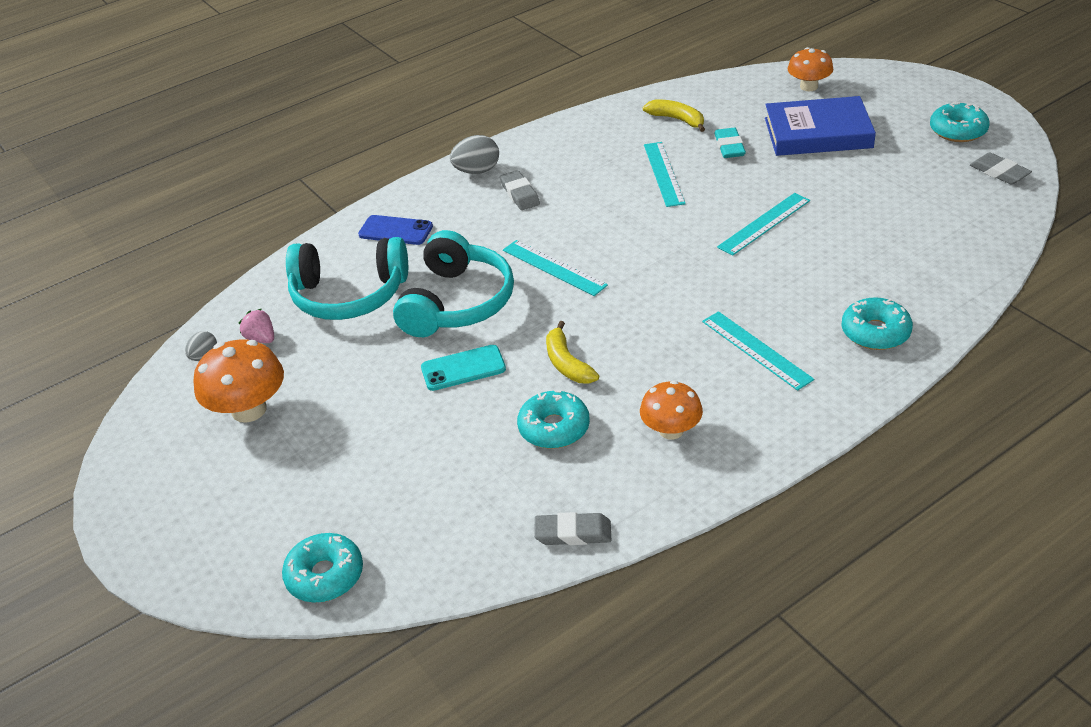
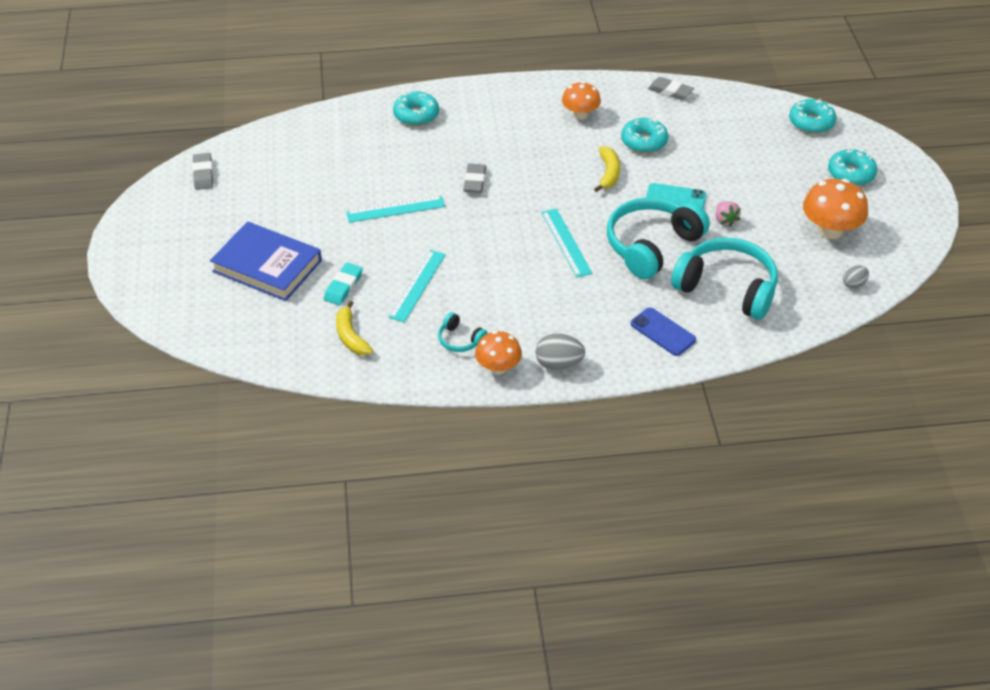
camera: 155 degrees left, 5 degrees up
pink strawberry [239,309,274,343] -> pink strawberry moved to [716,201,741,227]
grey eraser [500,170,540,210] -> grey eraser moved to [463,164,486,193]
turquoise ruler [702,311,814,391] -> none
orange mushroom [788,47,833,91] -> orange mushroom moved to [475,331,522,375]
turquoise donut [930,102,989,142] -> turquoise donut moved to [828,148,877,186]
none -> turquoise headphones [438,312,488,352]

